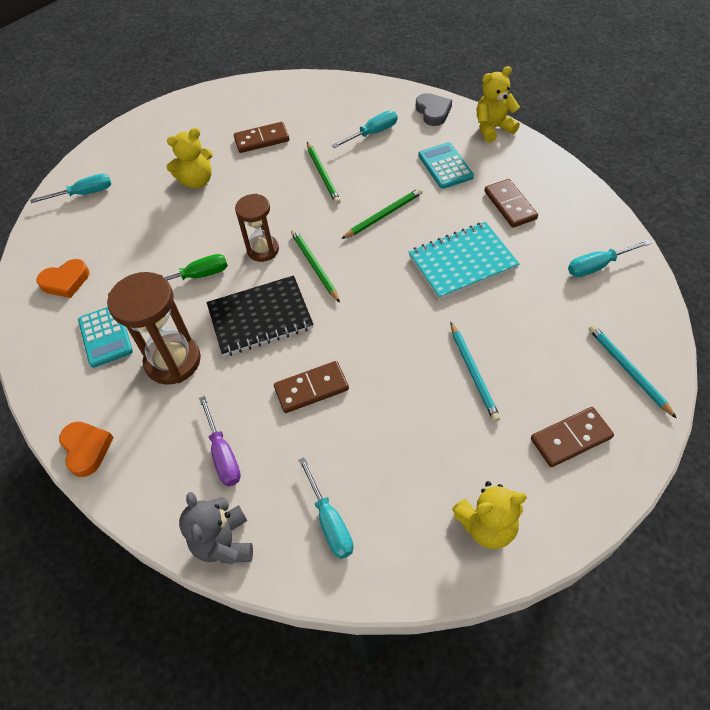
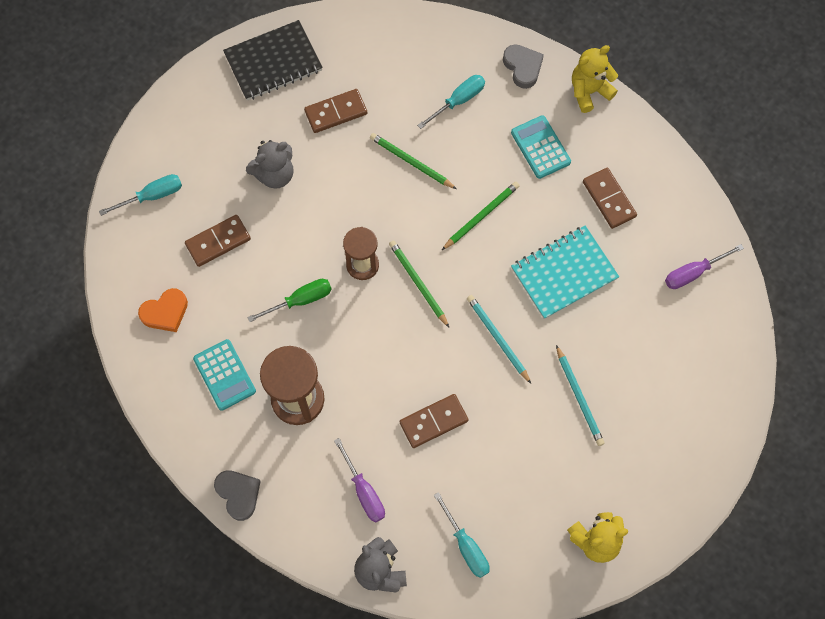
camera: 10 degrees left, 15 degrees up
orange heart [59,421,114,477] -> grey heart [214,470,261,521]
yellow teddy bear [167,128,213,188] -> grey teddy bear [246,140,293,189]
black notebook [207,275,314,356] -> black notebook moved to [223,20,323,100]
green pencil [307,142,341,204] -> green pencil turned 150 degrees clockwise [370,133,457,189]
brown domino [531,407,614,467] -> brown domino moved to [185,215,251,267]
turquoise screwdriver [568,240,651,277] -> purple screwdriver [665,244,744,289]
turquoise pencil [589,325,677,419] -> turquoise pencil moved to [467,295,531,384]

